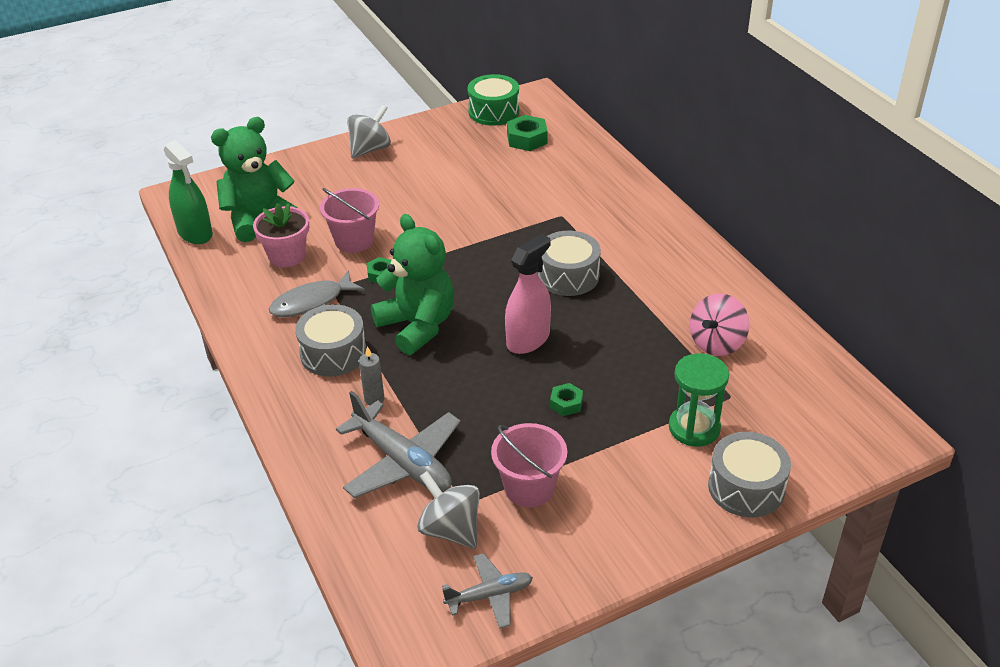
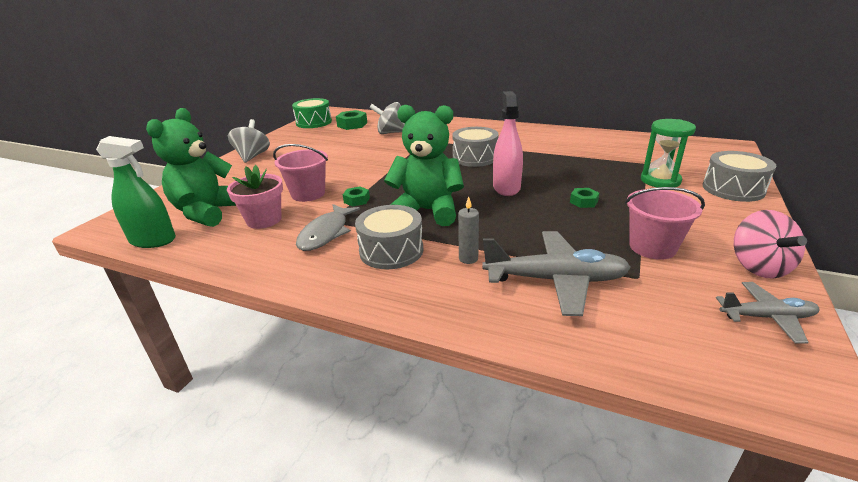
camera: 40 degrees left, 10 degrees down
grey spinning top [417,471,480,549] -> grey spinning top moved to [369,102,405,134]
grey plane [442,553,533,629] -> grey plane turned 60 degrees clockwise [716,282,819,344]
pink spinning top [690,294,750,356] -> pink spinning top moved to [734,210,807,279]

